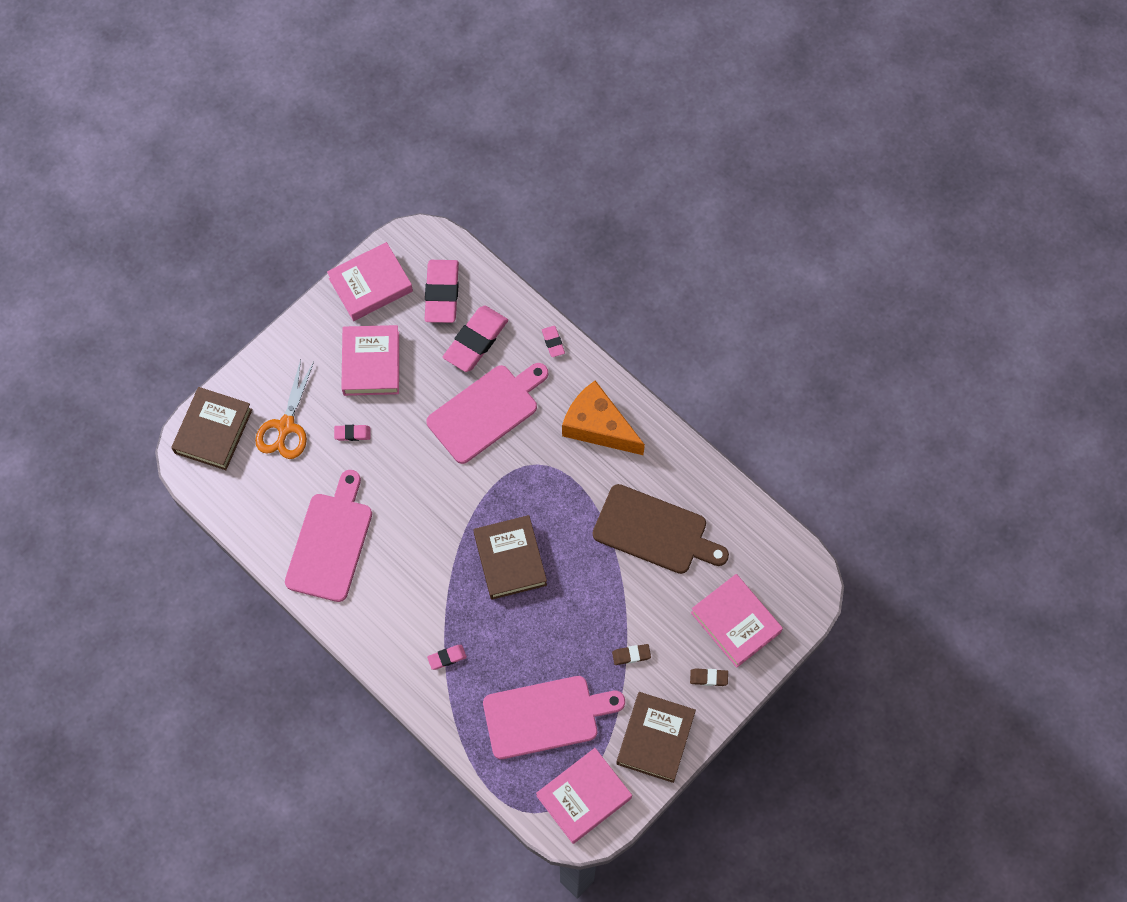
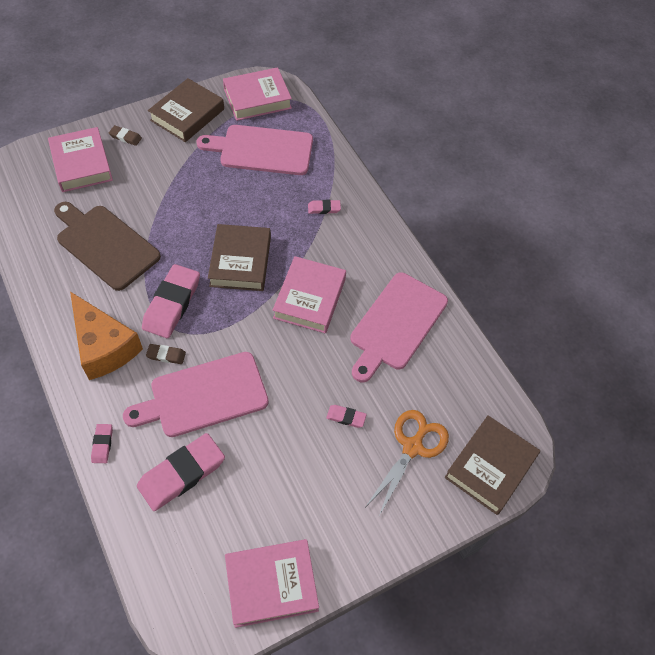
camera: 165 degrees left, 10 degrees down
pink book [341,325,399,396] -> pink book moved to [273,256,346,334]
pink eraser [425,260,459,323] -> pink eraser moved to [142,264,200,338]
brown eraser [612,644,651,665] -> brown eraser moved to [146,344,186,364]

